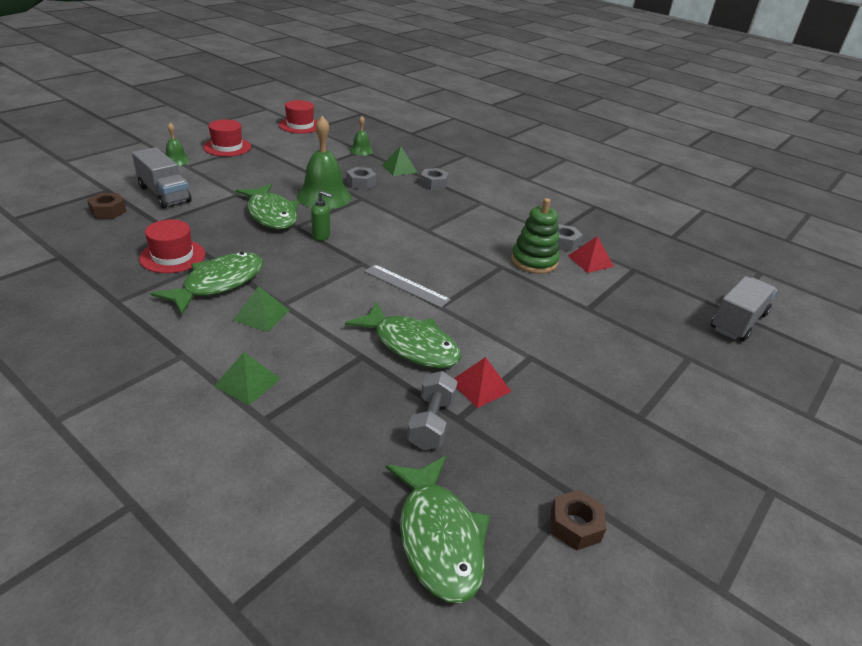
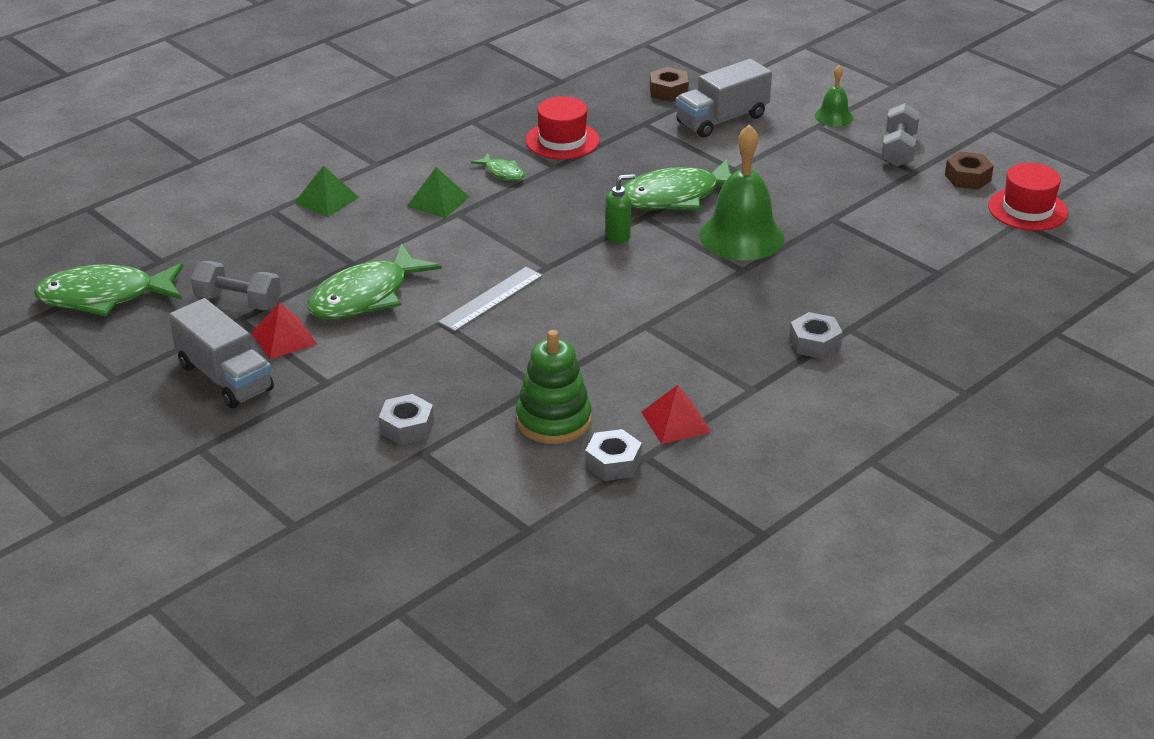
camera: 100 degrees right, 0 degrees up
green fish [151,252,263,315] -> green fish [471,153,525,181], size x0.46
red hat [203,119,251,157] -> grey dumbbell [881,103,920,167]
green soap dispenser [311,191,333,241] -> green soap dispenser turned 135 degrees counterclockwise [605,174,635,243]
grey nut [347,167,376,190] -> grey nut moved to [379,394,434,445]
green bell [349,116,373,156] -> none
green pyramid [382,146,418,176] -> none
brown nut [551,490,606,551] -> brown nut moved to [945,151,994,190]
red pyramid [568,236,614,273] -> red pyramid moved to [641,385,712,444]
grey truck [711,276,777,341] -> grey truck moved to [169,298,274,408]

